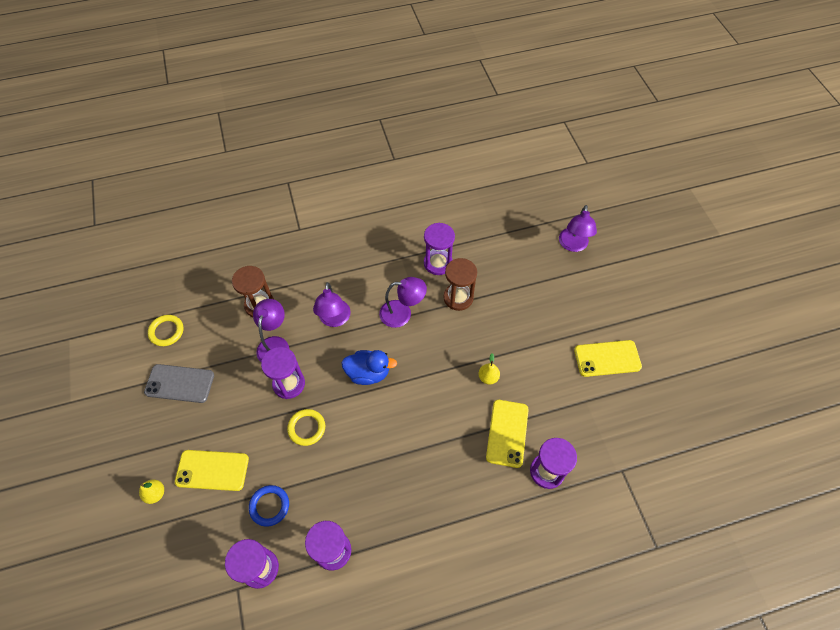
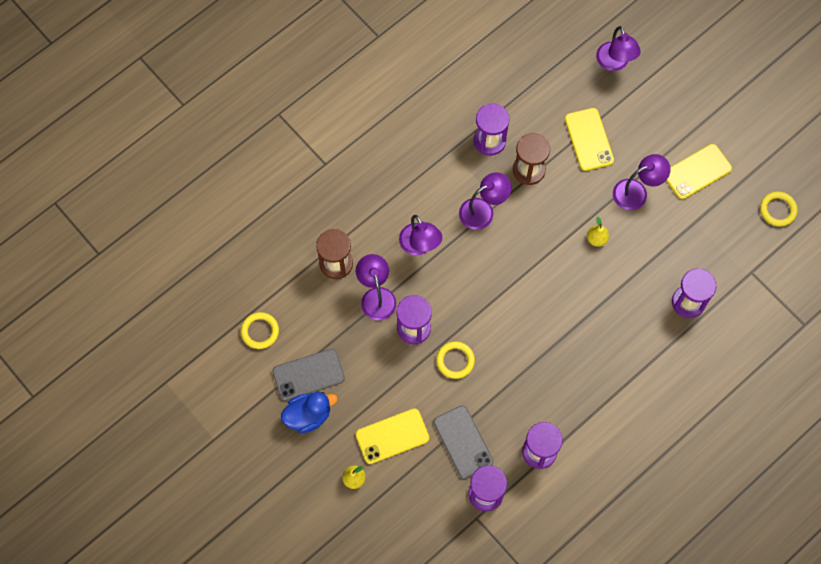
camera: 25 degrees left, 10 degrees up
blue ring [249,485,289,527] -> grey phone [433,405,493,479]
blue duck [341,350,397,385] -> blue duck moved to [281,392,337,433]
yellow phone [486,400,529,468] -> yellow phone moved to [565,108,614,171]
none -> purple lamp [613,154,671,210]
none -> yellow ring [760,192,798,227]

